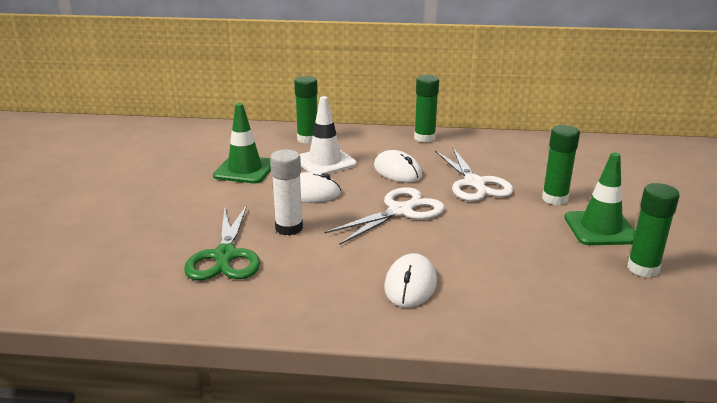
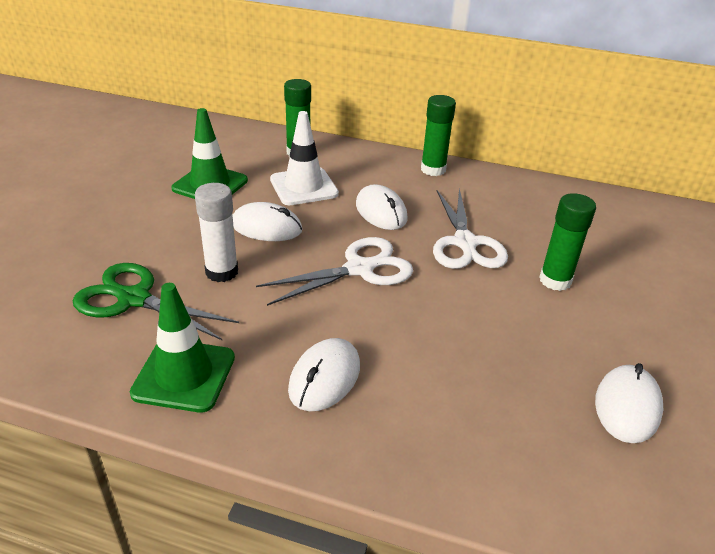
camera: 10 degrees right, 10 degrees up
green scissors [184,205,260,280] -> green scissors turned 105 degrees clockwise [73,263,239,340]
green traffic cone [564,152,636,245] -> green traffic cone moved to [130,283,235,412]
green glue stick [627,183,680,277] -> white mouse [595,363,663,443]

